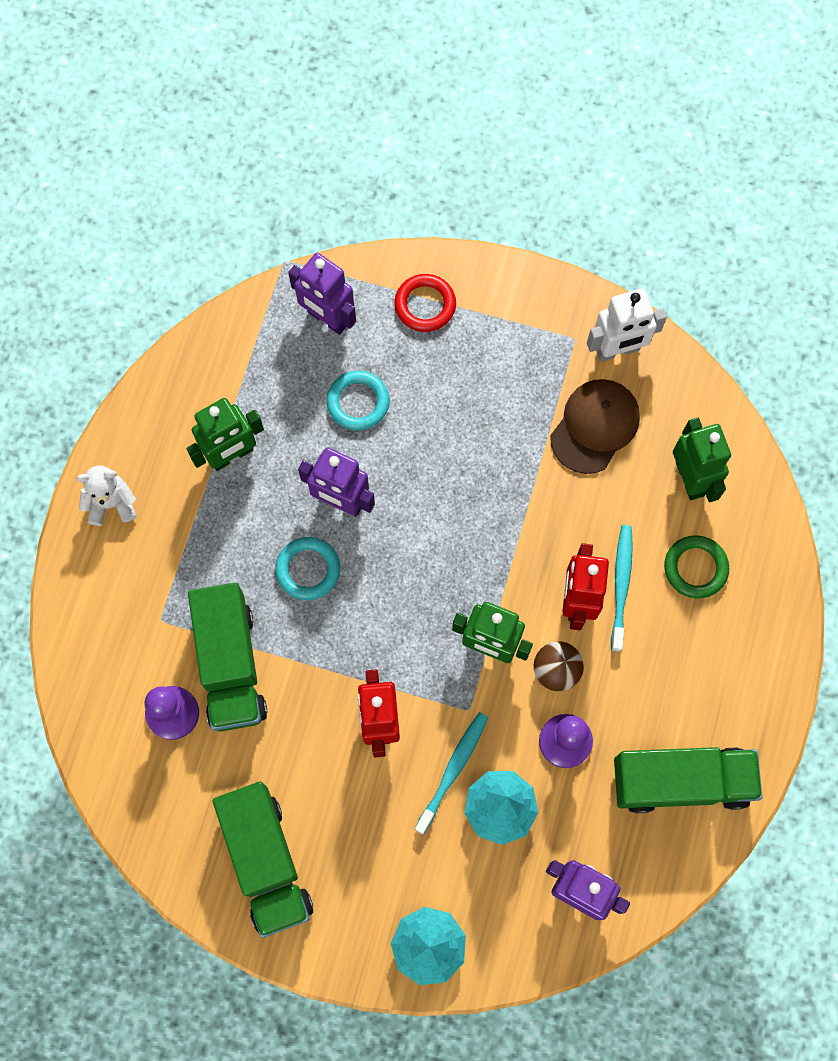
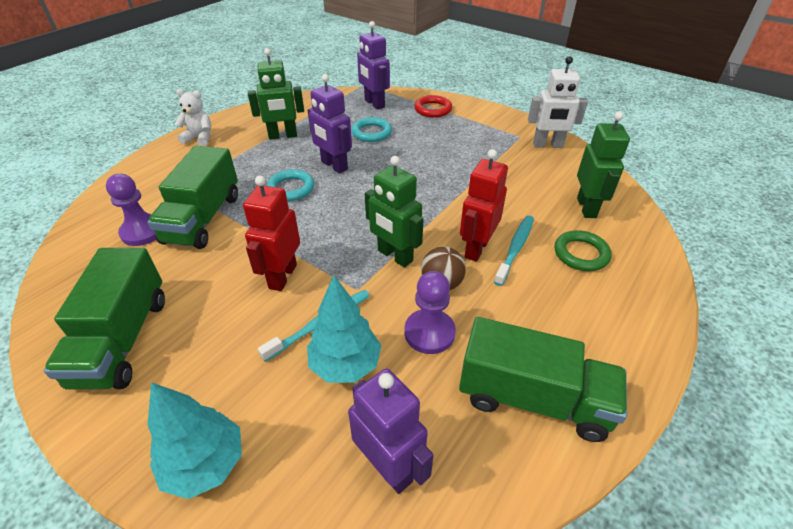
camera: 20 degrees right, 30 degrees down
brown cap [550,379,640,474] -> none

